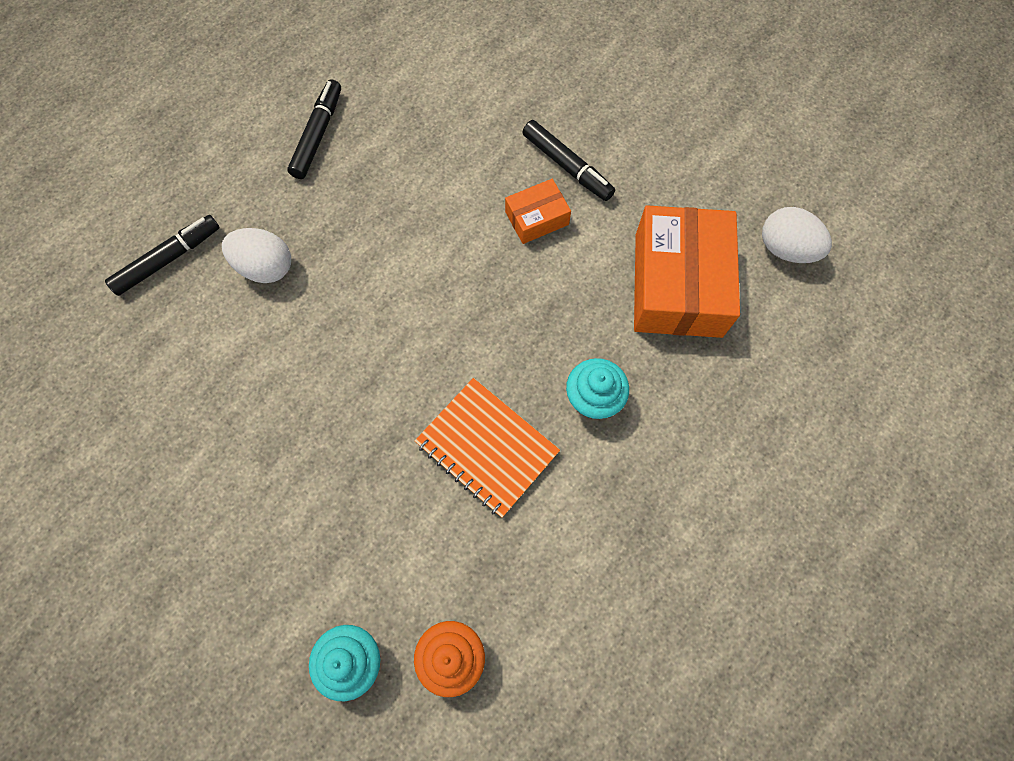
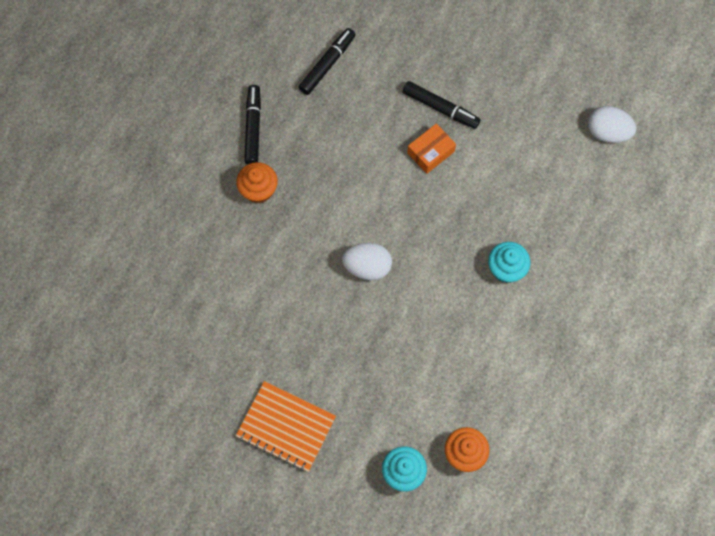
camera: 15 degrees left, 0 degrees up
black marker [105,215,220,296] -> black marker moved to [299,28,356,95]
white egg [222,228,291,283] -> white egg moved to [342,243,392,280]
orange notebook [415,378,560,518] -> orange notebook moved to [235,381,336,472]
orange box [634,205,740,338] -> none
none -> orange cupcake [236,162,278,203]

